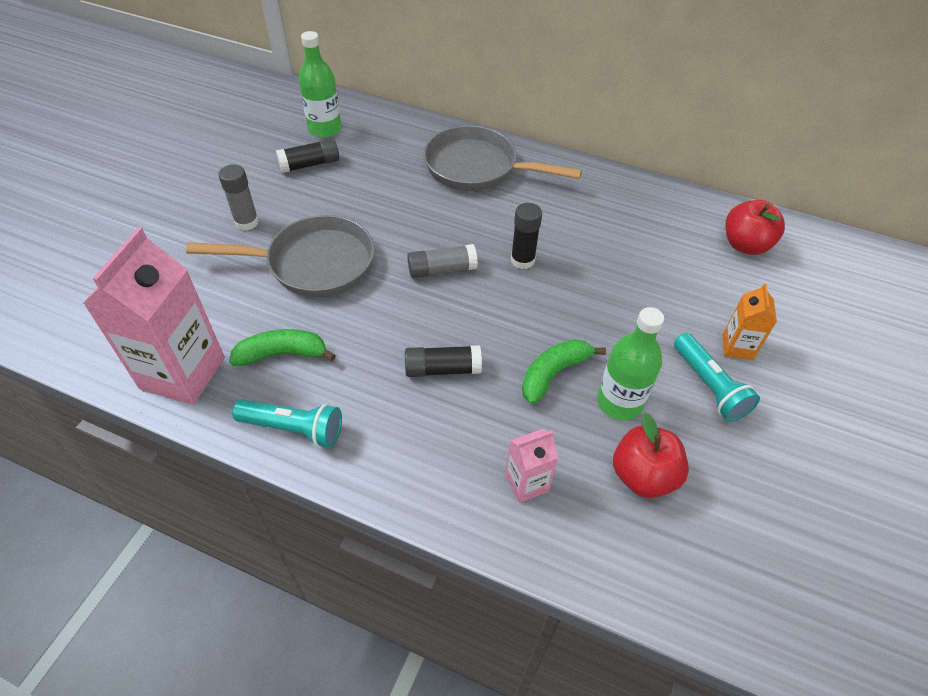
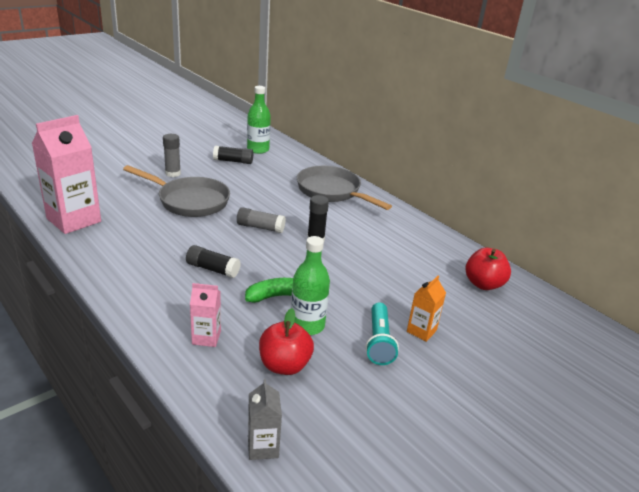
camera: 25 degrees right, 20 degrees down
green banana [229,329,336,366] -> none
turquoise flashlight [232,399,342,448] -> none
none -> grey carton [248,379,282,460]

